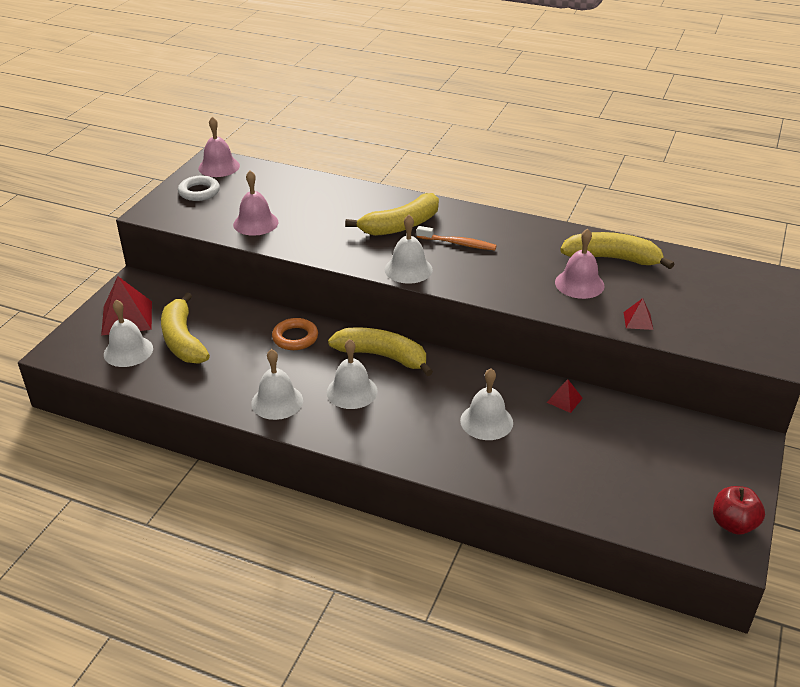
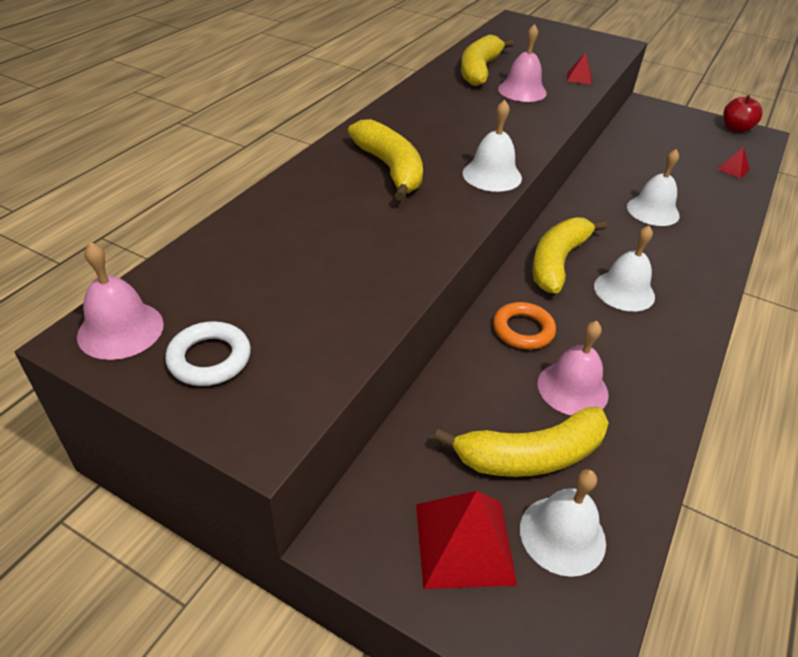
camera: 85 degrees left, 5 degrees up
pink bell [233,171,279,236] -> pink bell moved to [538,321,609,415]
white bell [251,349,303,420] -> none
orange toothbrush [417,226,497,250] -> none
red pyramid [547,379,583,413] -> red pyramid moved to [717,146,750,179]

